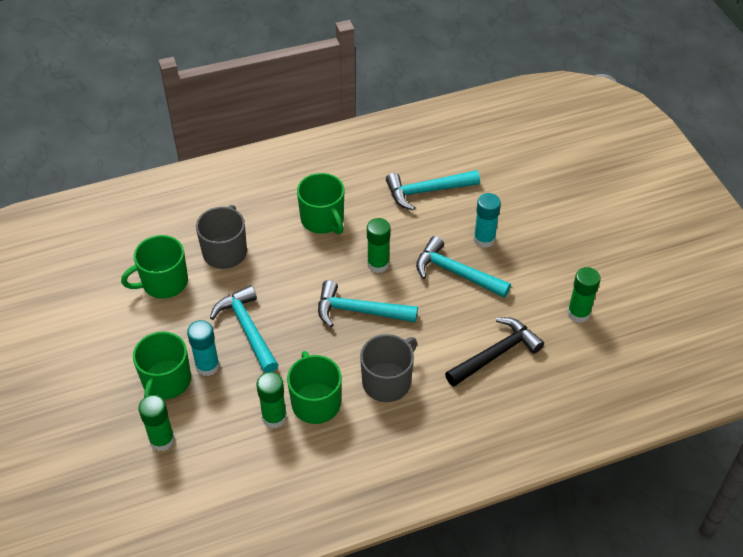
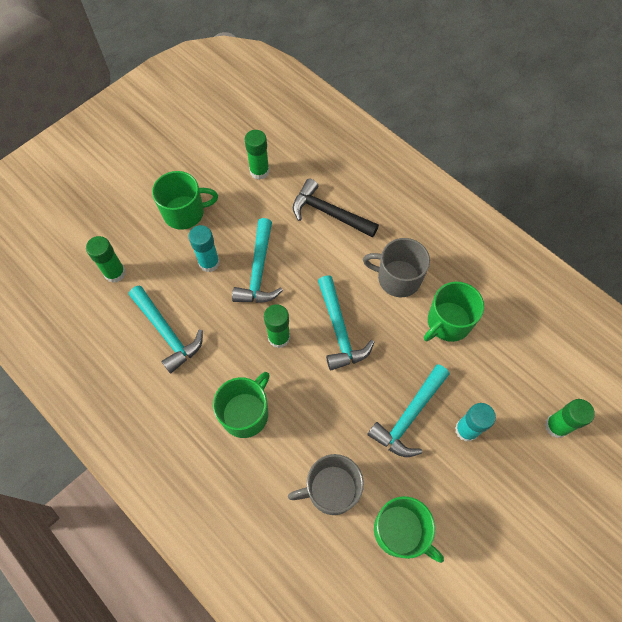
camera: 115 degrees left, 15 degrees up
green mug [133,332,191,399] -> green mug moved to [152,171,218,230]
green glue stick [256,372,287,428] -> green glue stick moved to [86,236,126,283]

